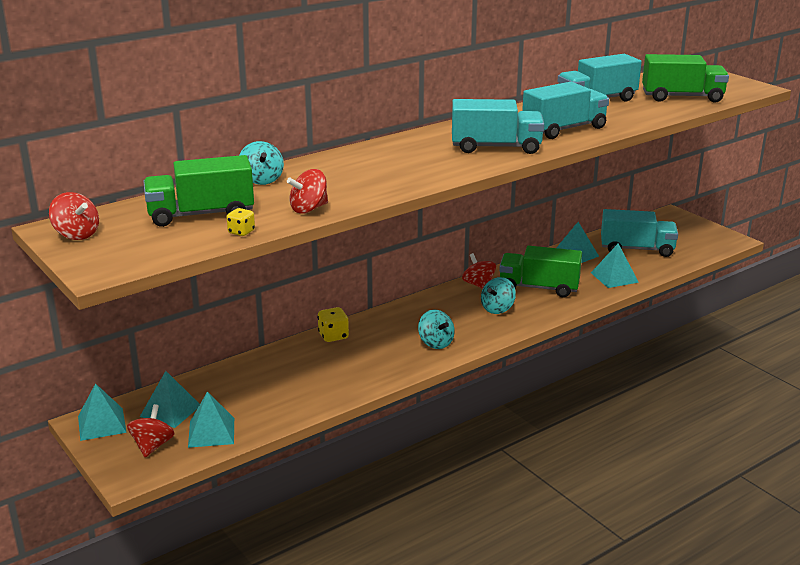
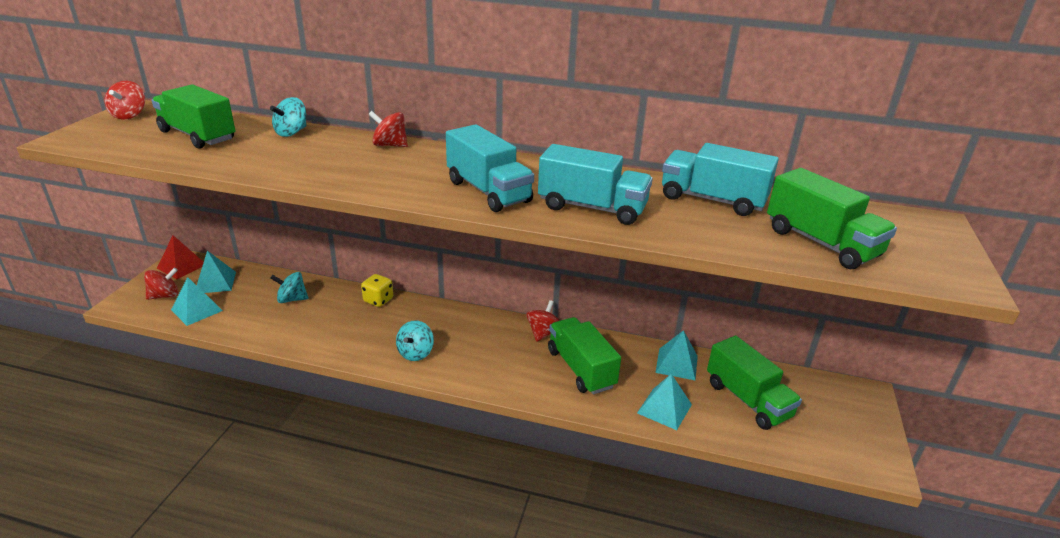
camera: 50 degrees right, 5 degrees up
turquoise pyramid [78,383,127,441] -> red pyramid [157,235,204,279]
yellow dice [227,208,255,236] -> none
red spinning top [287,169,328,214] -> red spinning top moved to [368,111,408,147]
turquoise spinning top [481,277,516,314] -> turquoise spinning top moved to [271,272,309,303]
turquoise truck [601,209,678,257] -> green truck [707,336,802,430]

